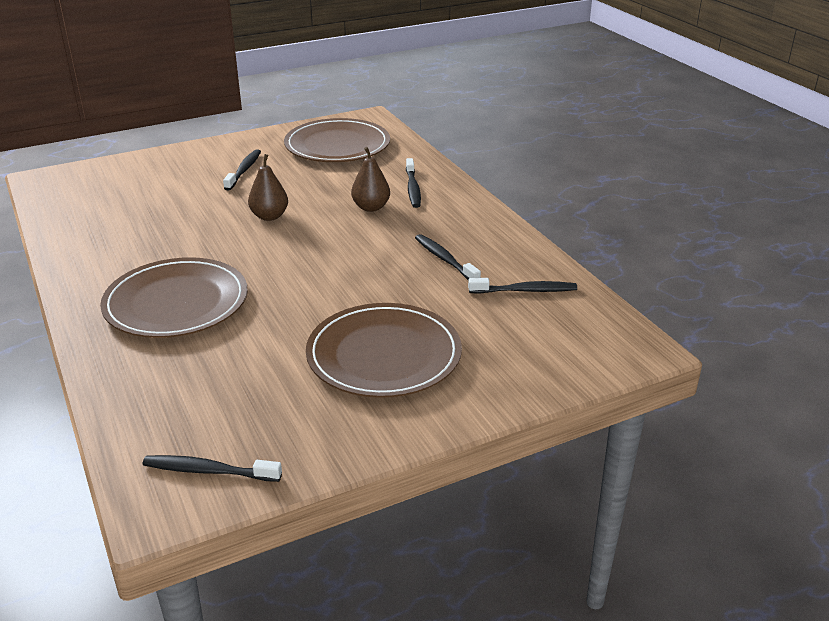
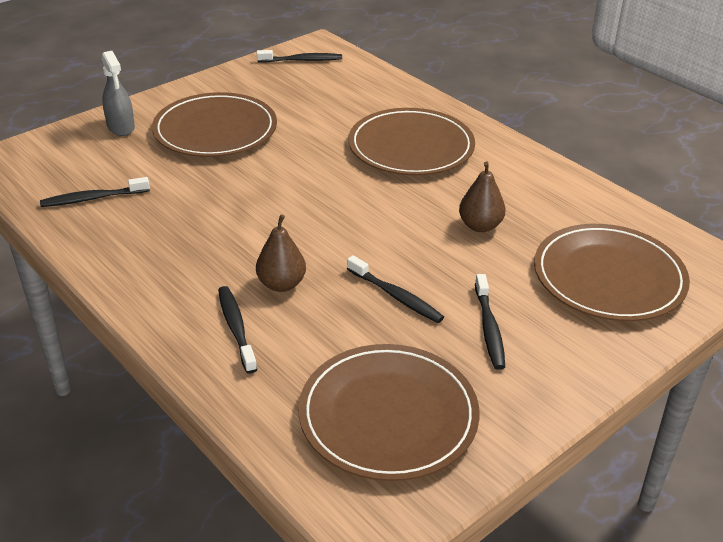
camera: 165 degrees right, 5 degrees up
brown pear [248,154,288,221] -> brown pear moved to [459,161,505,232]
black toothbrush [415,234,481,280] -> black toothbrush moved to [347,255,444,323]
none -> grey spray bottle [102,51,135,136]
none -> brown plate [534,224,690,321]

